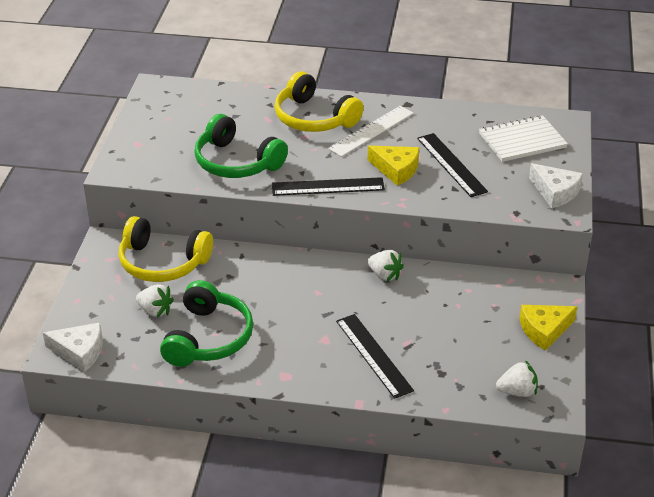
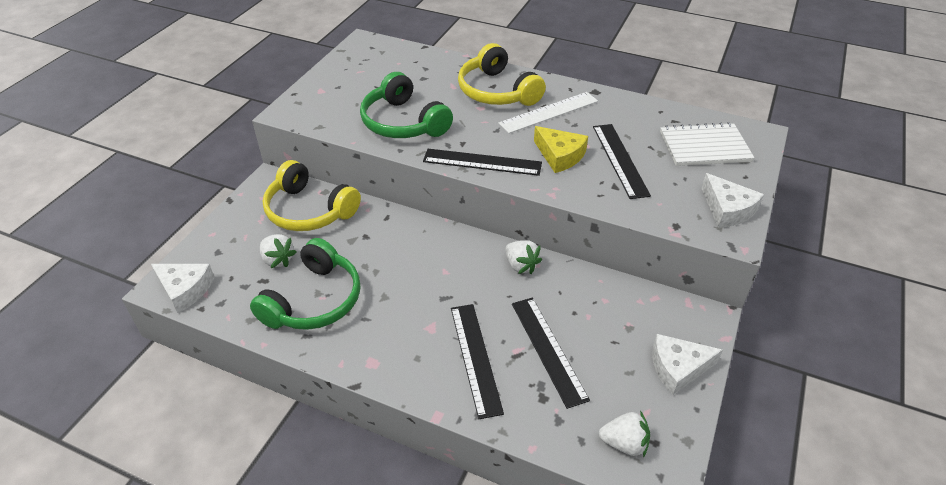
camera: 15 degrees right, 5 degrees up
yellow cheese [519,305,578,351] -> white cheese [652,334,723,395]
none -> black ruler [512,298,590,409]

